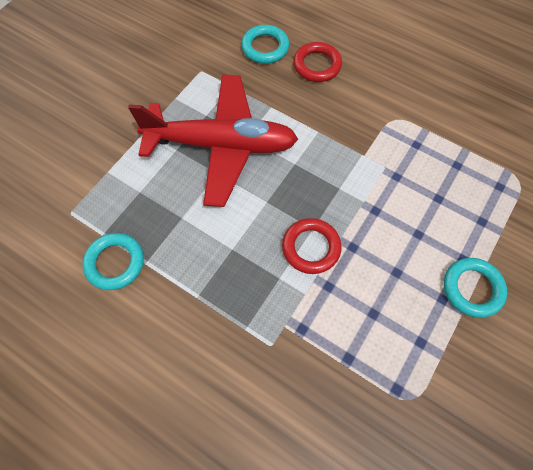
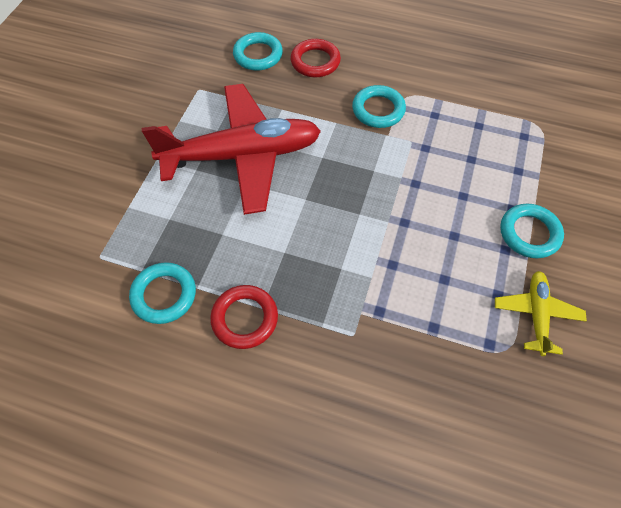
camera: 15 degrees left, 5 degrees down
red ring [282,218,342,274] -> red ring moved to [210,285,278,349]
none -> turquoise ring [352,85,406,128]
none -> yellow plane [495,271,587,356]

